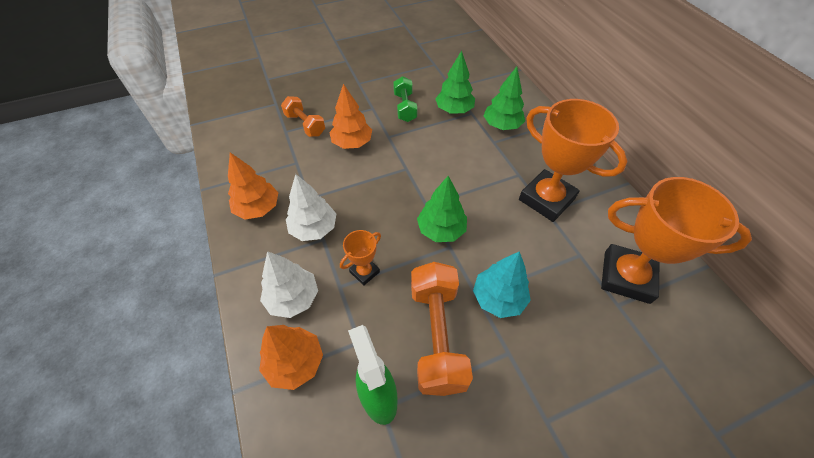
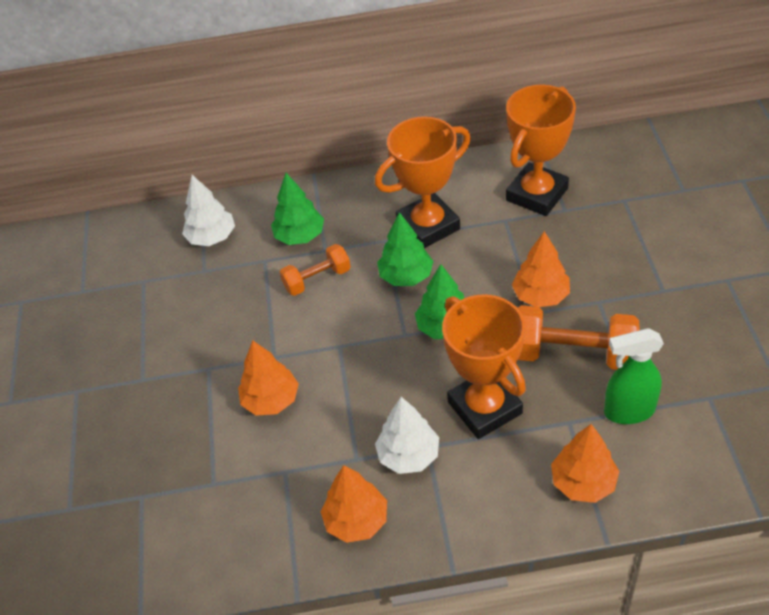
camera: 70 degrees left, 5 degrees down
white tree [260,251,318,318] -> white tree moved to [182,175,235,246]
orange dumbbell [281,96,325,137] -> orange dumbbell moved to [280,244,351,296]
orange trophy [340,230,381,285] -> orange trophy [442,294,526,439], size x2.12
green dumbbell [393,76,418,122] -> none
green tree [435,50,475,113] -> green tree moved to [377,212,433,286]
turquoise tree [473,251,531,318] -> orange tree [512,231,570,307]

